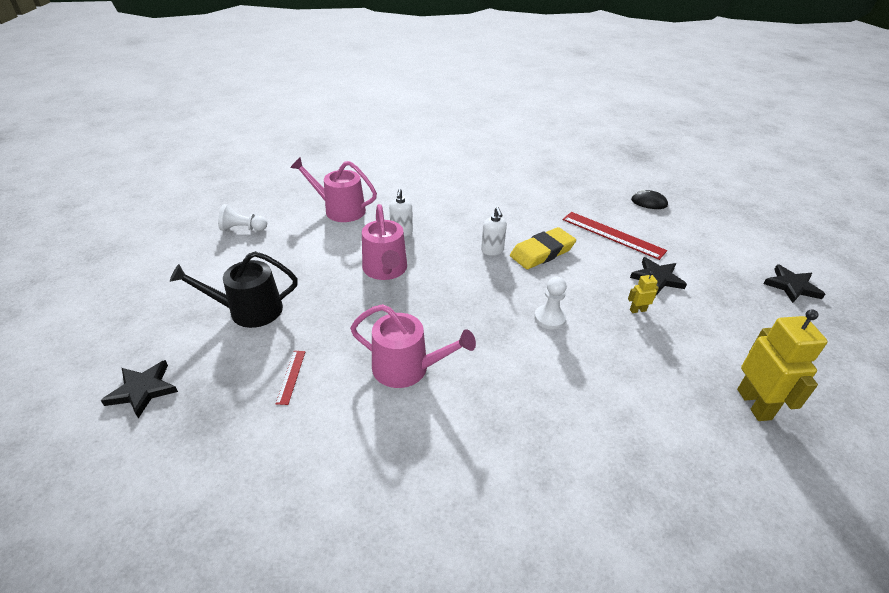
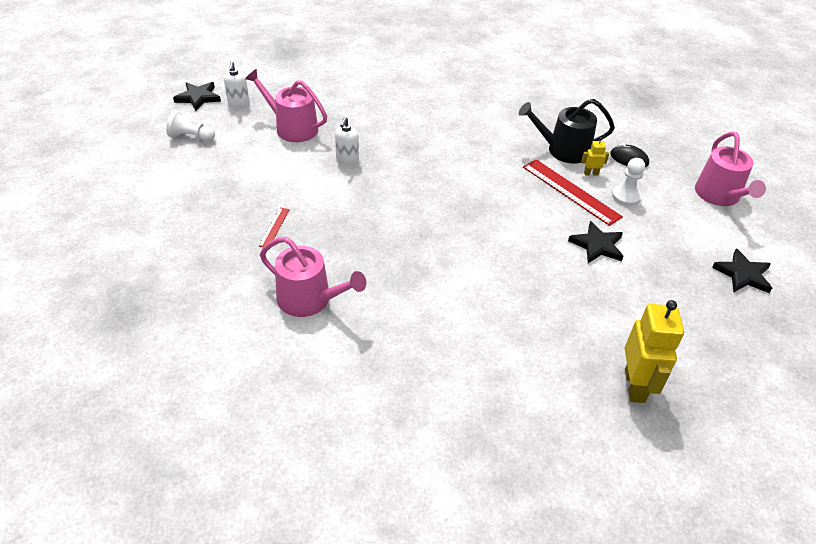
camera: 10 degrees right, 5 degrees up
black star [101,360,178,419] -> black star moved to [173,82,221,111]
black watering can [170,251,298,328] -> black watering can moved to [519,99,615,164]
red ruler [276,351,306,405] -> red ruler moved to [259,208,290,247]
pink watering can [362,204,407,280] -> pink watering can moved to [695,132,766,206]
white soap dispenser [481,207,507,256] -> white soap dispenser moved to [224,61,249,108]
yellow eraser [510,227,576,269] -> none
white pawn [534,277,567,330] -> white pawn moved to [612,158,645,206]
yellow robot [628,271,659,313] -> yellow robot moved to [581,137,609,176]

